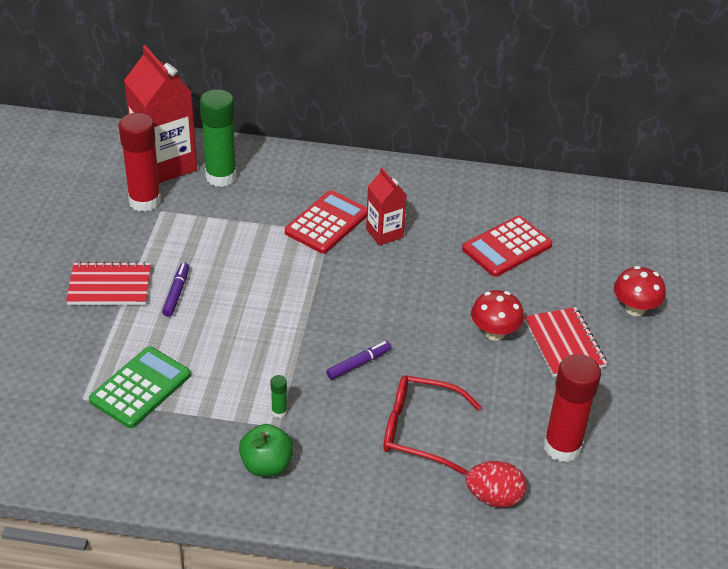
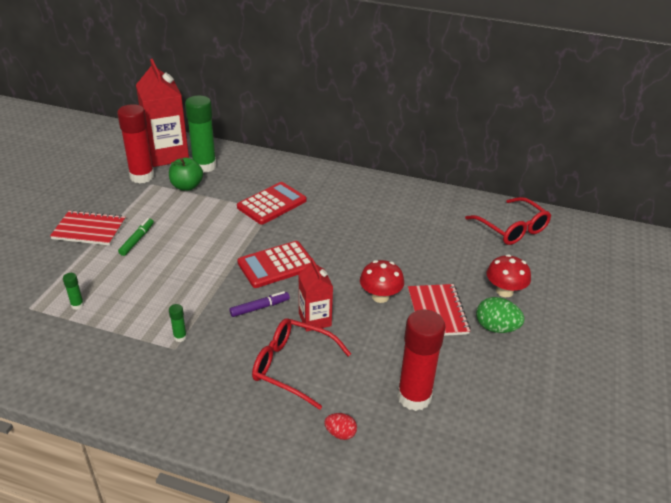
camera: 10 degrees right, 5 degrees down
green calculator [89,346,191,428] -> green glue stick [63,273,84,310]
purple marker [162,263,189,317] -> green marker [118,218,154,256]
green apple [239,424,294,476] -> green apple moved to [169,158,203,191]
red carton [366,168,407,246] -> red carton moved to [298,258,333,332]
red calculator [462,216,552,277] -> red calculator moved to [238,241,316,288]
red egg [466,461,527,508] -> red egg [324,413,357,440], size x0.61
none -> red glasses [465,197,551,245]
none -> green egg [476,297,524,333]

